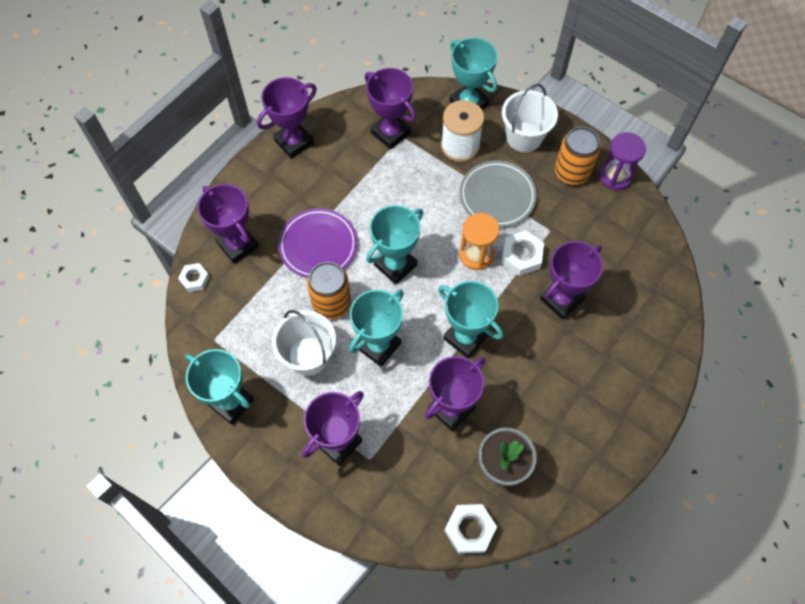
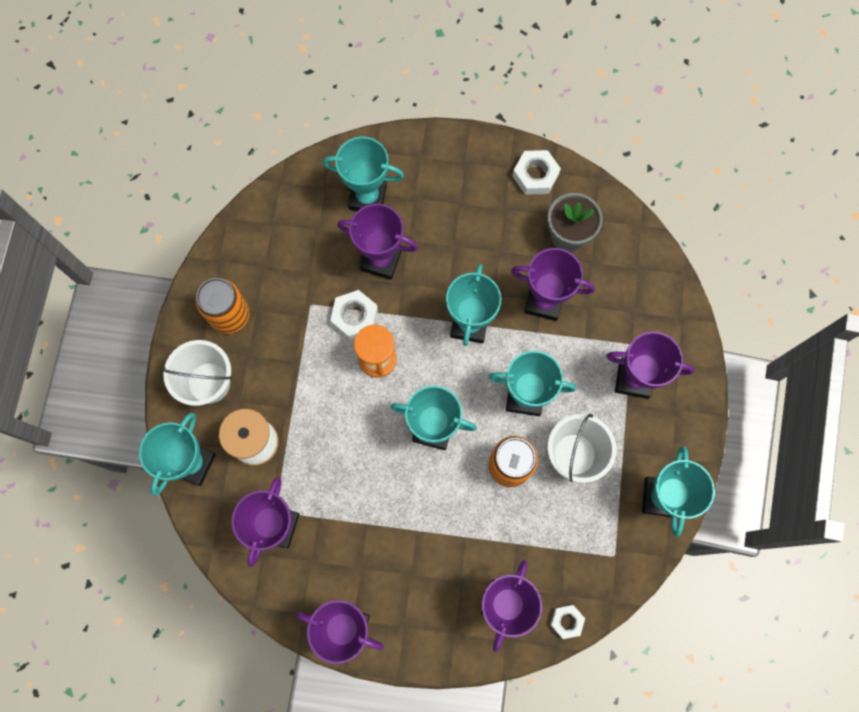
camera: 120 degrees left, 10 degrees up
purple plate [278,208,357,278] -> none
white nut [444,504,497,554] -> white nut moved to [512,150,561,195]
grey plate [460,161,537,227] -> none
purple hourglass [599,132,646,190] -> none
none -> turquoise trophy [323,136,404,211]

